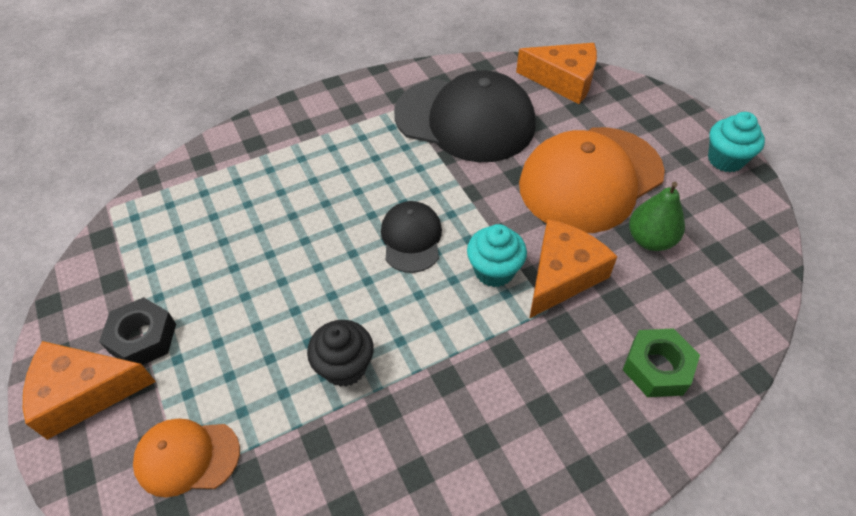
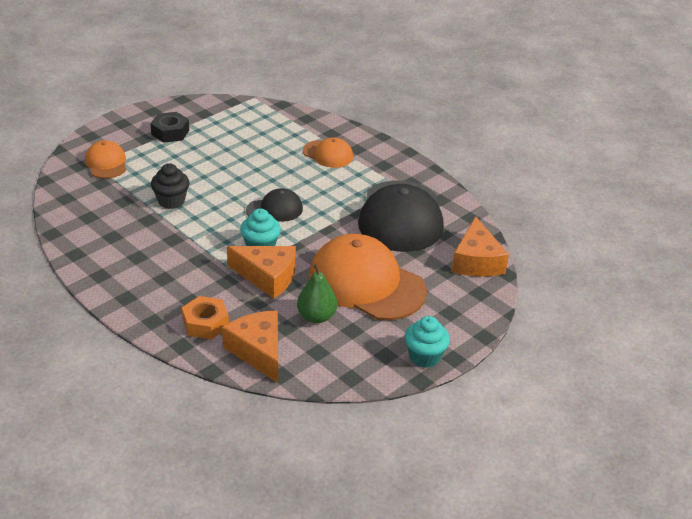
camera: 70 degrees right, 15 degrees down
orange cheese [23,341,156,440] -> orange cheese moved to [222,310,278,383]
green nut [623,328,700,397] -> orange nut [182,296,229,340]
none -> orange cap [303,137,353,168]

